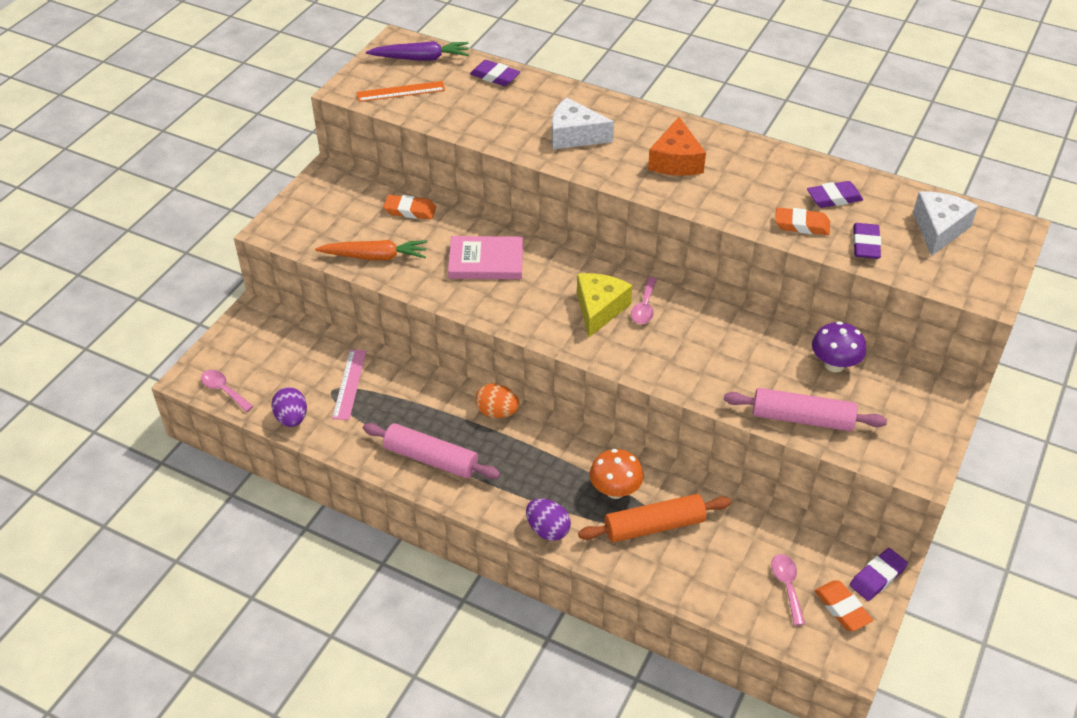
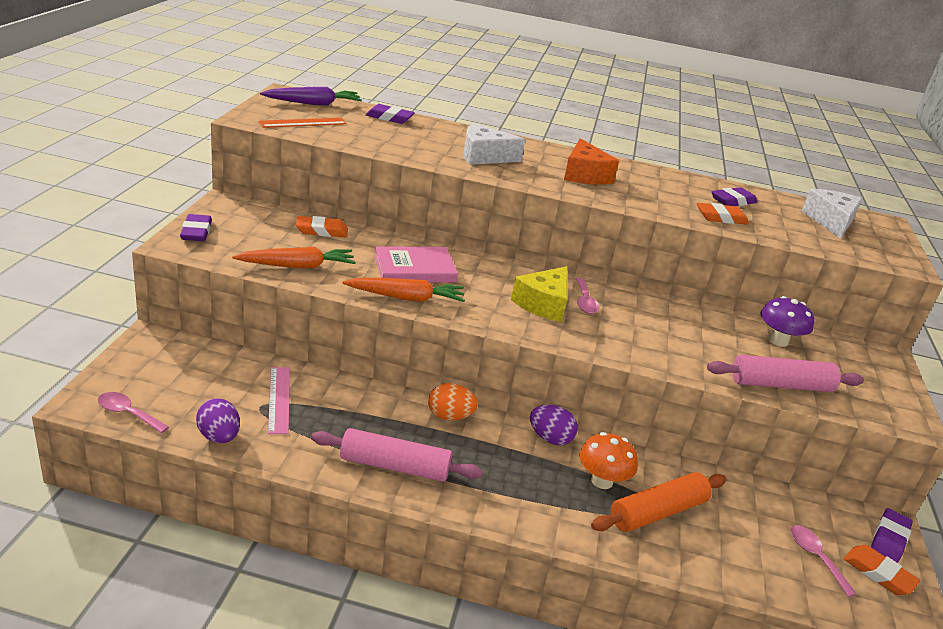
camera: 20 degrees left, 15 degrees down
purple egg [526,499,571,541] -> purple egg moved to [530,405,578,445]
yellow cheese [577,273,632,337] -> yellow cheese turned 150 degrees counterclockwise [511,266,568,322]
purple eraser [853,223,881,259] -> purple eraser moved to [180,214,212,241]
none -> orange carrot [342,278,465,302]

